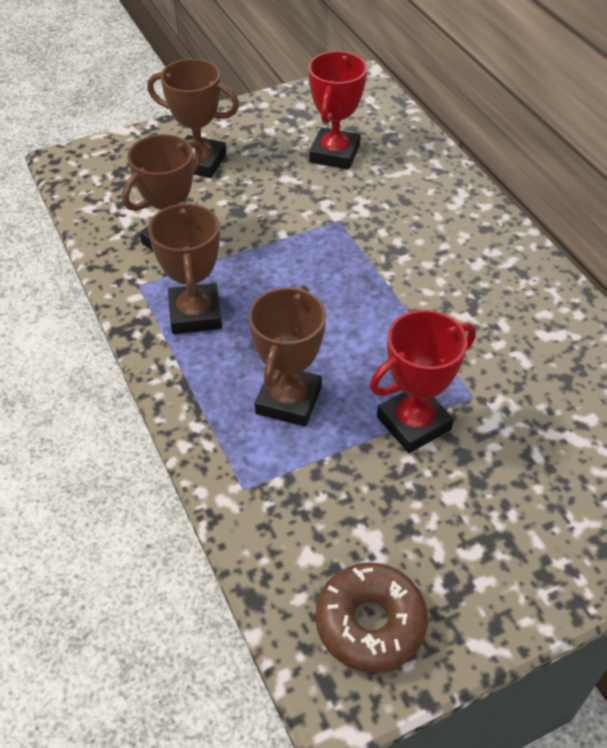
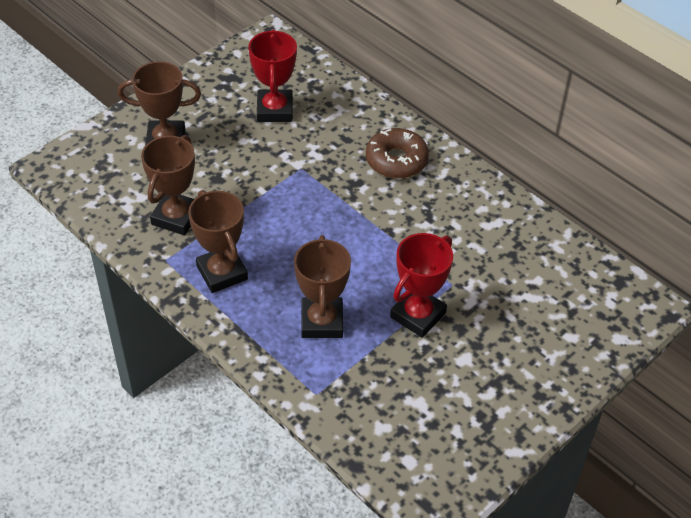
camera: 20 degrees left, 0 degrees up
brown donut [315,562,428,672] -> brown donut moved to [366,128,429,178]

